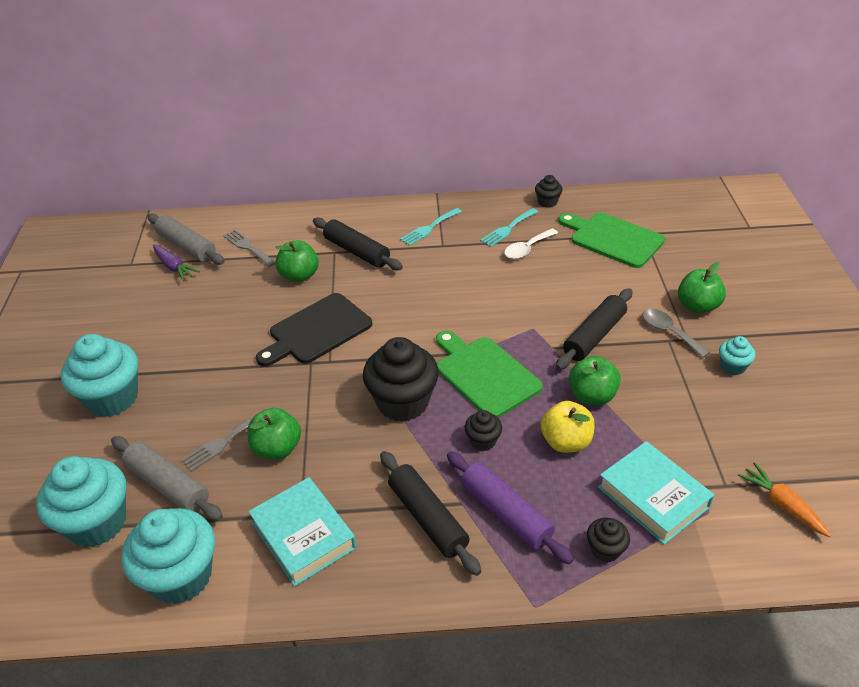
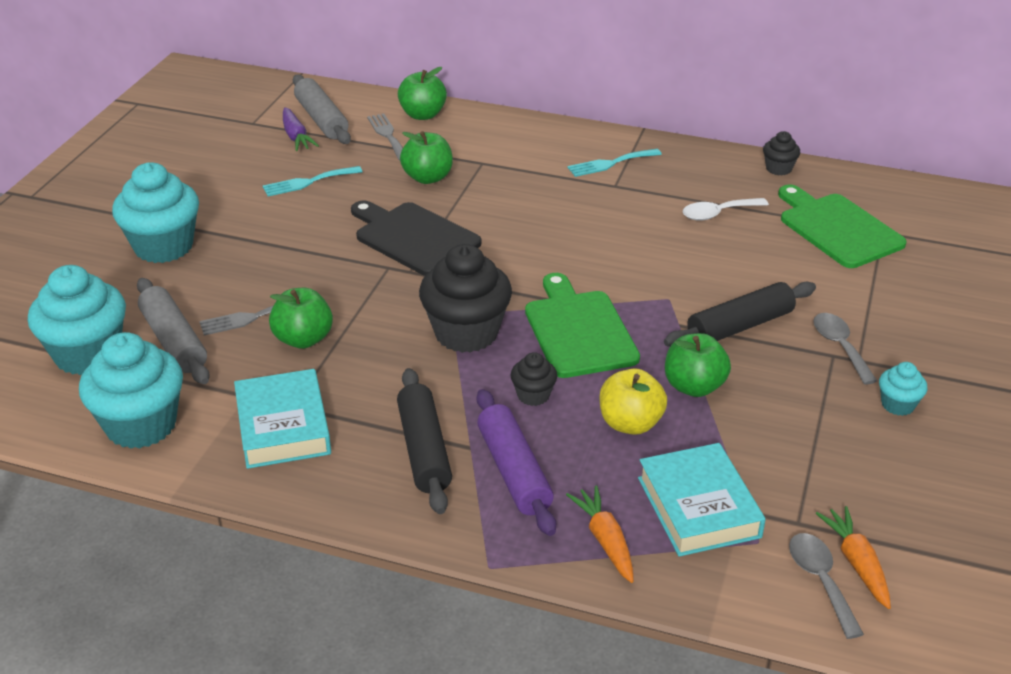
camera: 20 degrees right, 5 degrees down
black cutting board [256,293,372,367] -> black cutting board turned 60 degrees clockwise [351,200,482,276]
black rolling pin [313,217,403,270] -> none
turquoise fork [480,208,538,247] -> turquoise fork moved to [263,166,363,196]
black cupcake [587,518,630,562] -> orange carrot [566,485,634,583]
green apple [678,262,726,314] -> green apple moved to [398,67,447,120]
none -> grey spoon [789,533,864,639]

